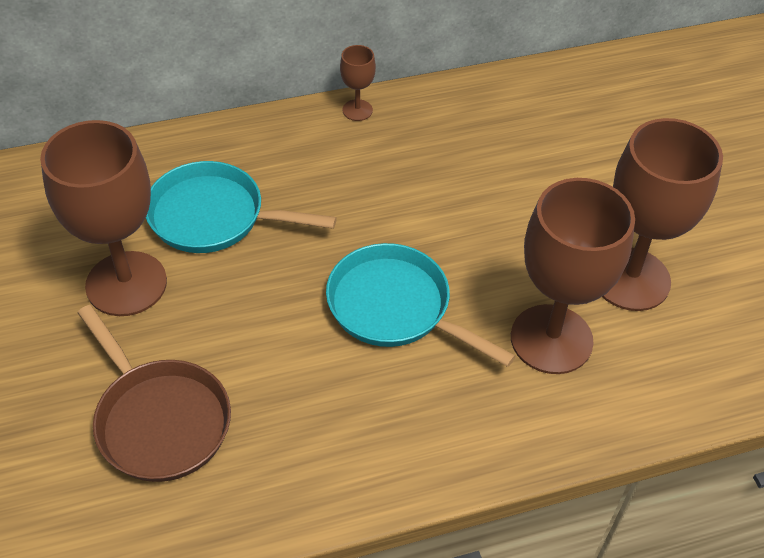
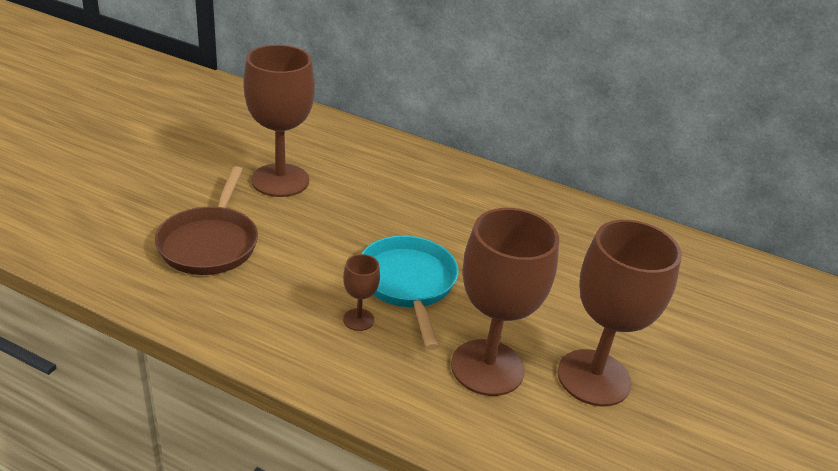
camera: 40 degrees right, 15 degrees down
turquoise pan [146,161,337,253] -> none
brown goblet [340,45,376,121] -> brown goblet moved to [343,254,380,331]

